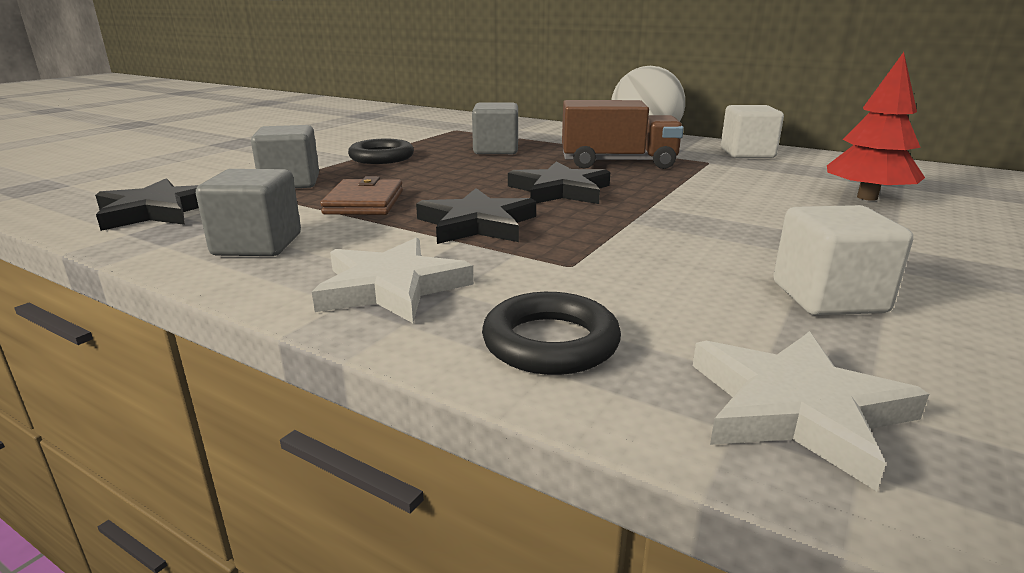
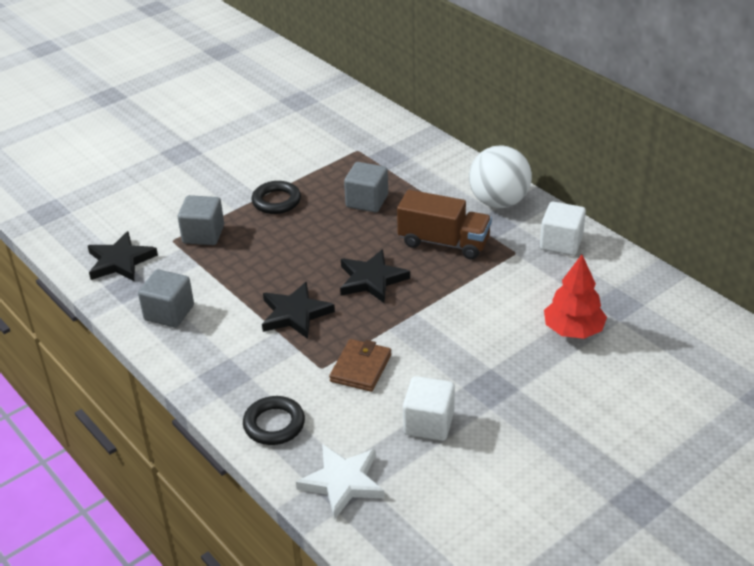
camera: 20 degrees right, 15 degrees up
white star [312,237,474,323] -> none
brown wallet [320,176,403,215] -> brown wallet moved to [329,339,391,392]

